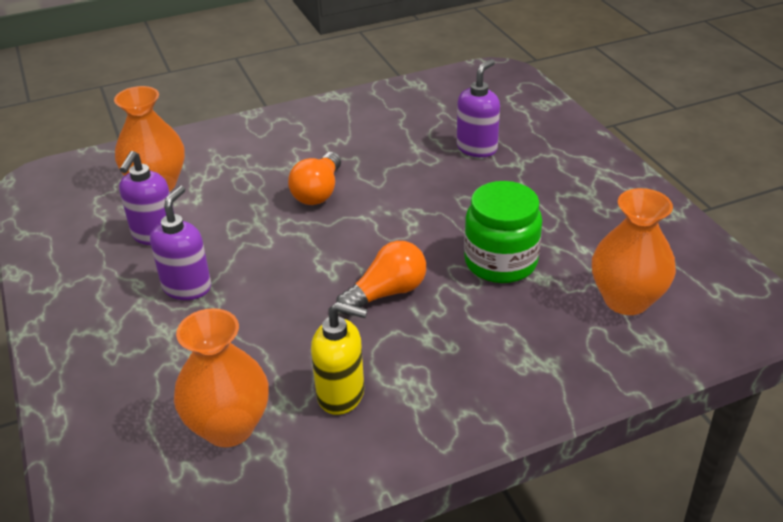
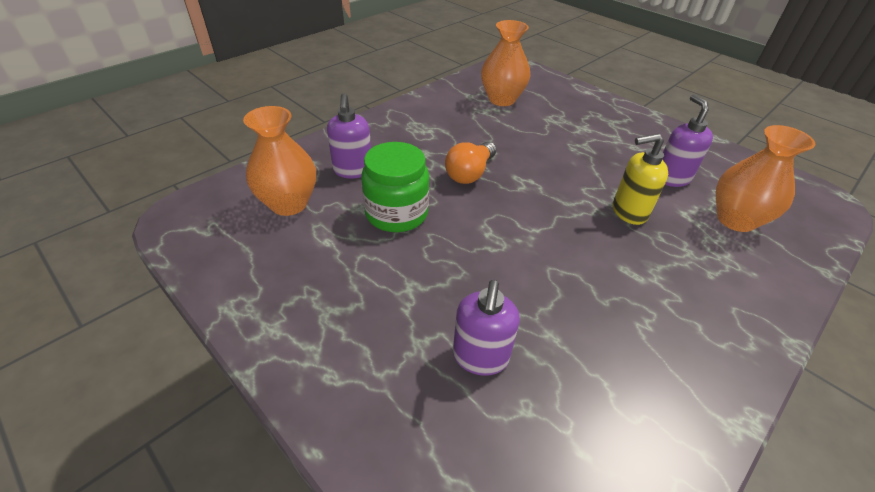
camera: 155 degrees right, 5 degrees up
purple soap dispenser [150,186,211,300] -> purple soap dispenser moved to [327,94,371,179]
orange light bulb [288,152,341,205] -> none
yellow soap dispenser [311,302,368,415] -> yellow soap dispenser moved to [613,133,668,225]

